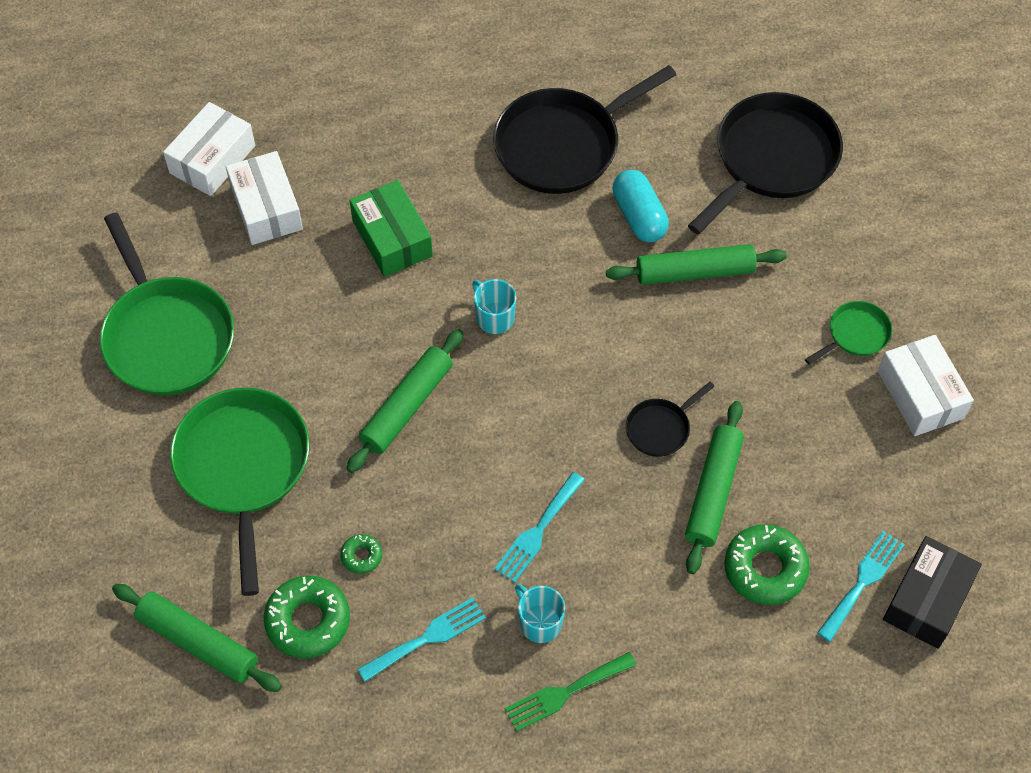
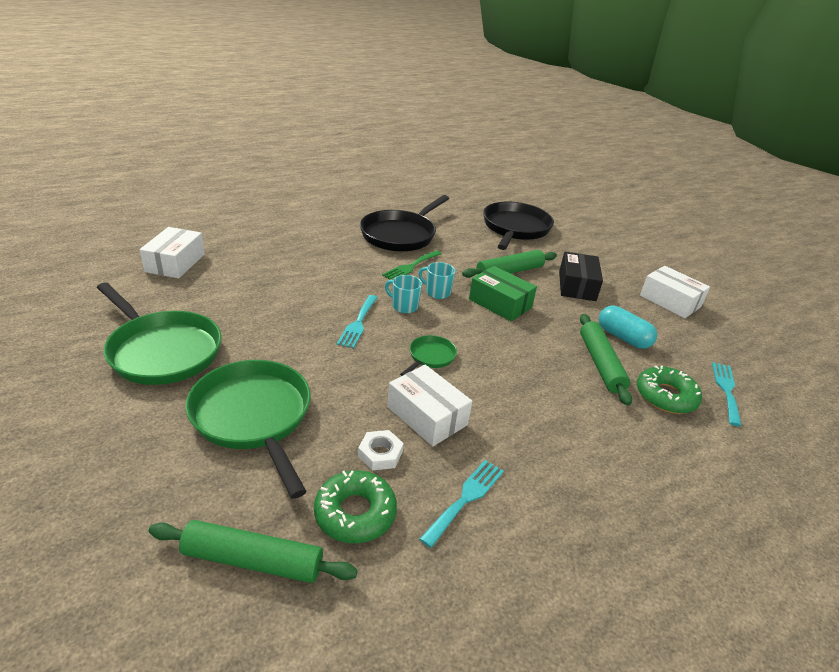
camera: 25 degrees left, 25 degrees down
white box [226,151,303,245] -> white box moved to [387,365,472,446]
green donut [340,534,382,574] -> white nut [358,430,404,471]
green rolling pin [347,329,464,473] -> none
green box [349,180,433,277] -> green box moved to [469,266,537,322]
turquoise fork [494,472,585,583] -> turquoise fork moved to [337,295,378,348]
green fork [504,652,636,732] -> green fork moved to [382,250,442,280]
turquoise mug [515,584,565,643] -> turquoise mug moved to [419,262,455,299]
turquoise capsule [612,170,669,242] -> turquoise capsule moved to [599,306,657,349]
black pan [626,382,715,457] -> none
green pan [805,301,892,364] -> green pan moved to [400,335,457,376]
black box [883,536,982,649] -> black box moved to [559,252,603,301]

